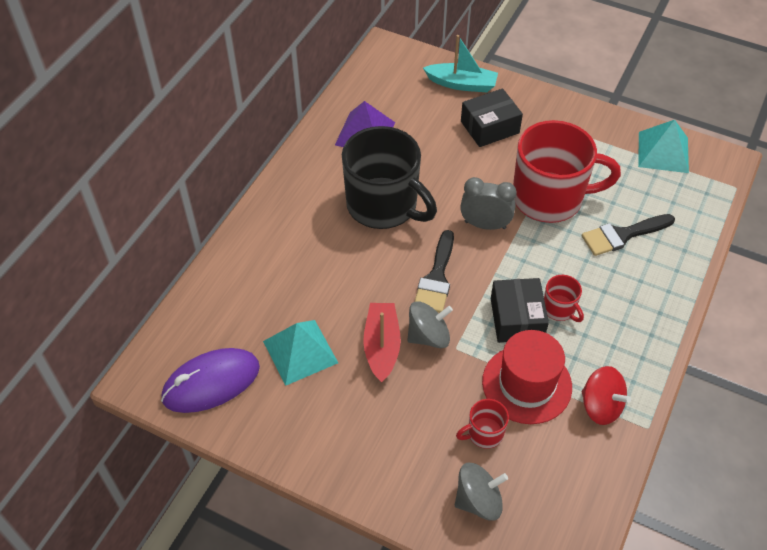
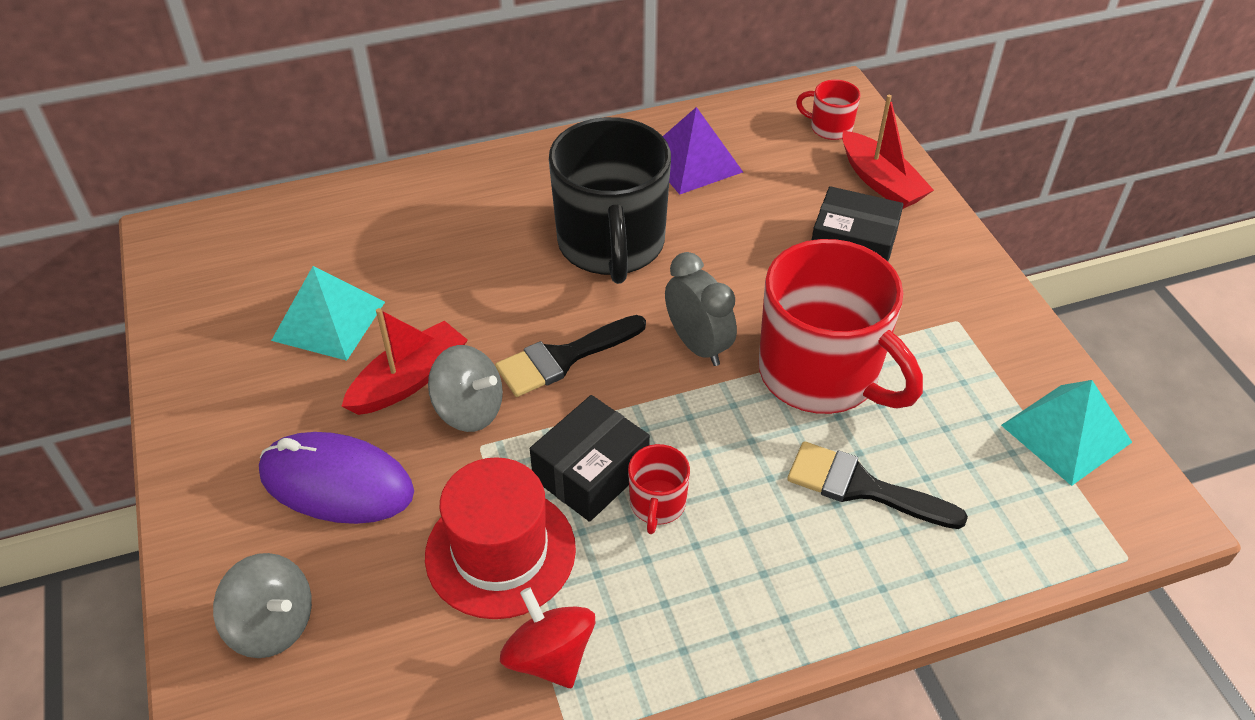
camera: 45 degrees right, 5 degrees down
purple mouse [161,348,260,413] -> purple mouse moved to [259,432,414,524]
turquoise boat [423,35,498,92] -> red boat [842,95,934,209]
red mug [456,399,509,449] -> red mug moved to [796,79,861,140]
red spinning top [581,366,631,425] -> red spinning top turned 150 degrees clockwise [500,587,595,688]

